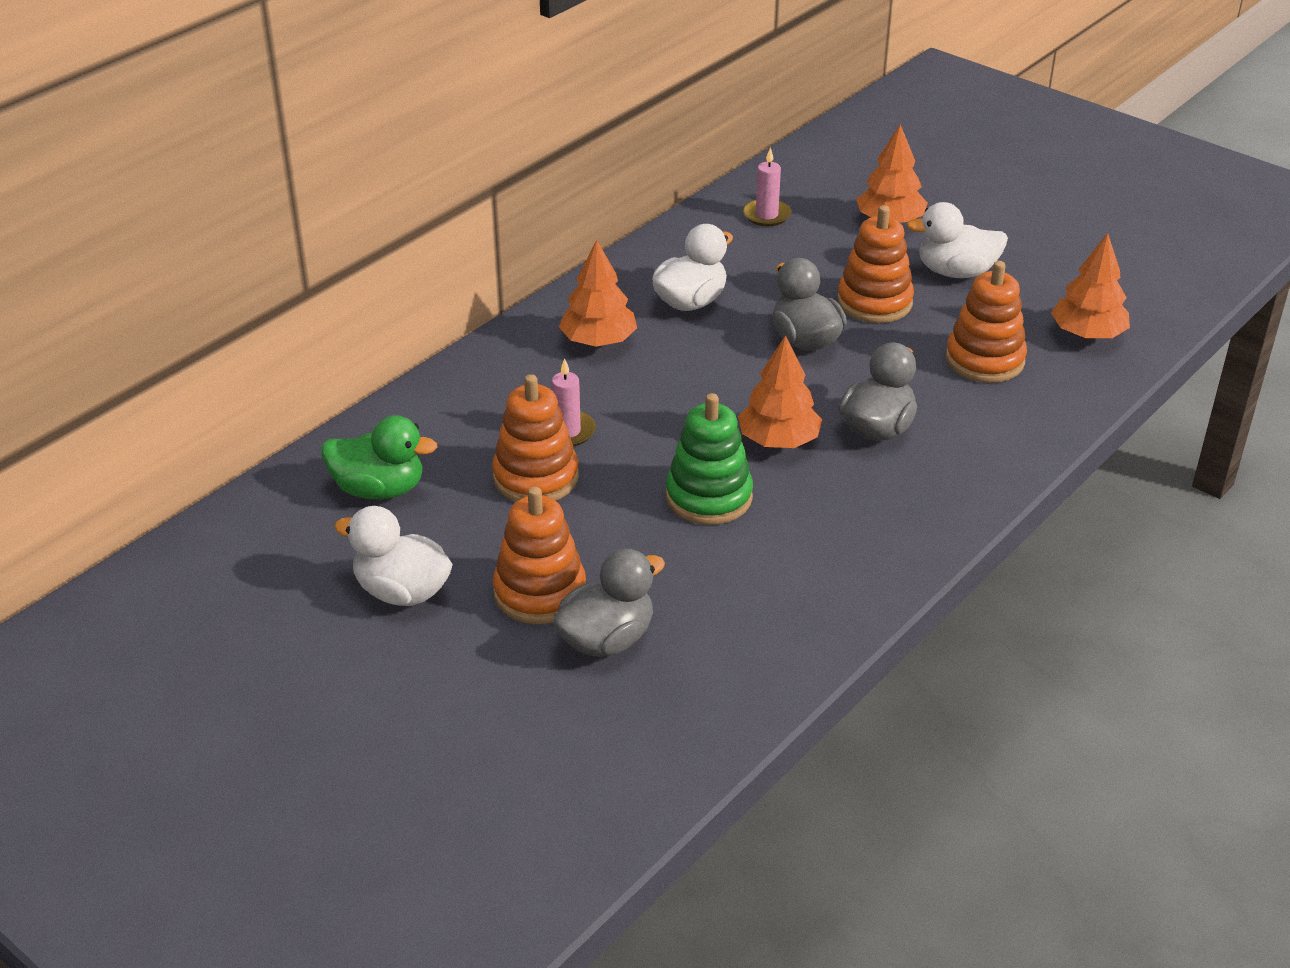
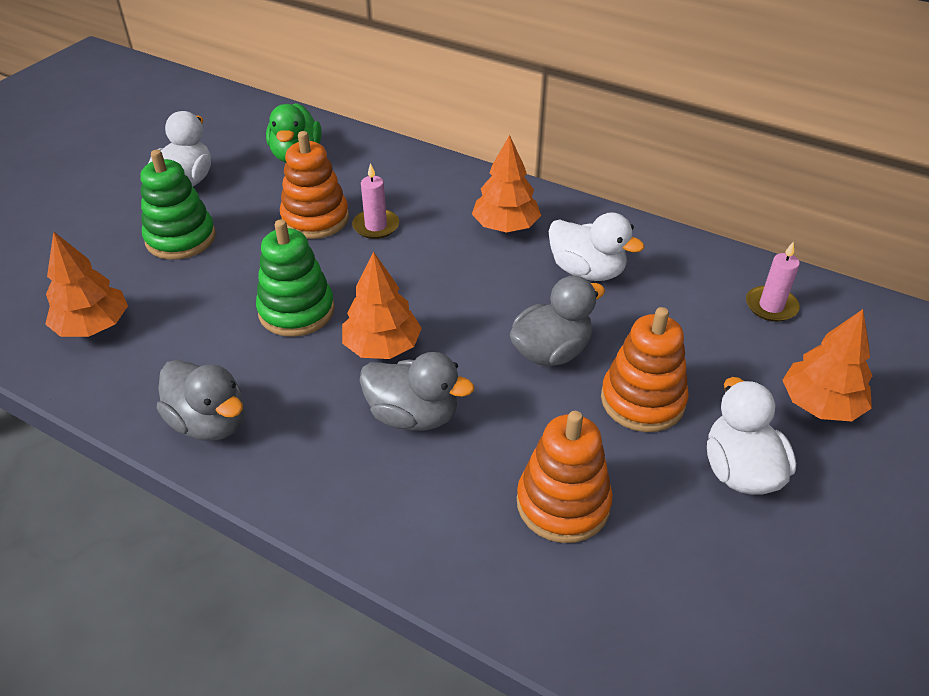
camera: 80 degrees right, 5 degrees up
orange stacking toy [493,486,586,624] -> green stacking toy [140,150,216,260]
grey duck [553,548,665,657] -> grey duck moved to [157,360,245,441]
orange tree [1051,233,1130,339] -> orange tree moved to [45,231,128,337]

